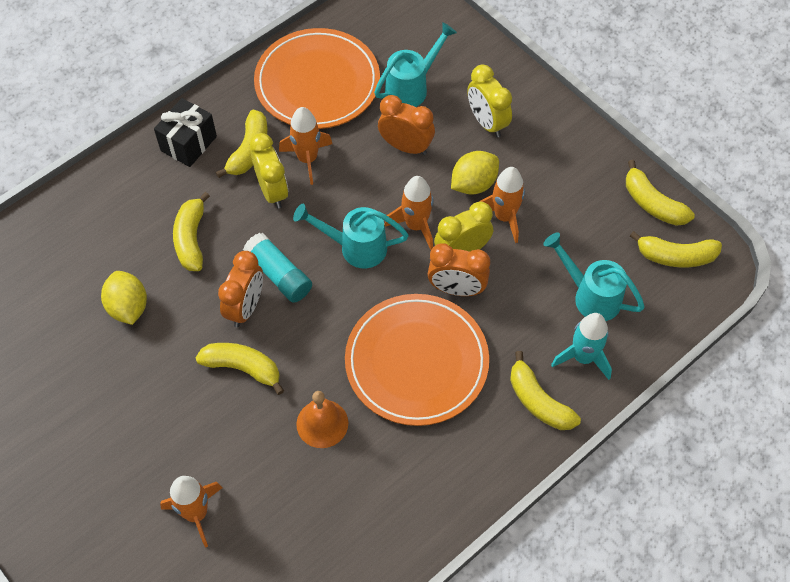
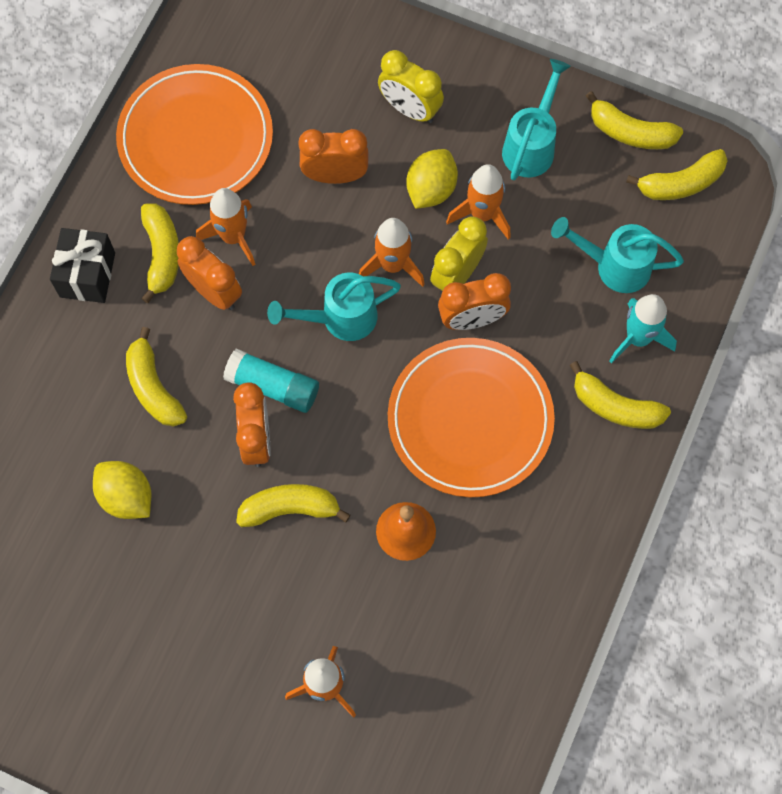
camera: 25 degrees left, 10 degrees up
yellow clock [250,133,288,209] -> orange clock [177,236,242,310]
turquoise watering can [374,22,457,107] -> turquoise watering can moved to [502,59,571,181]

